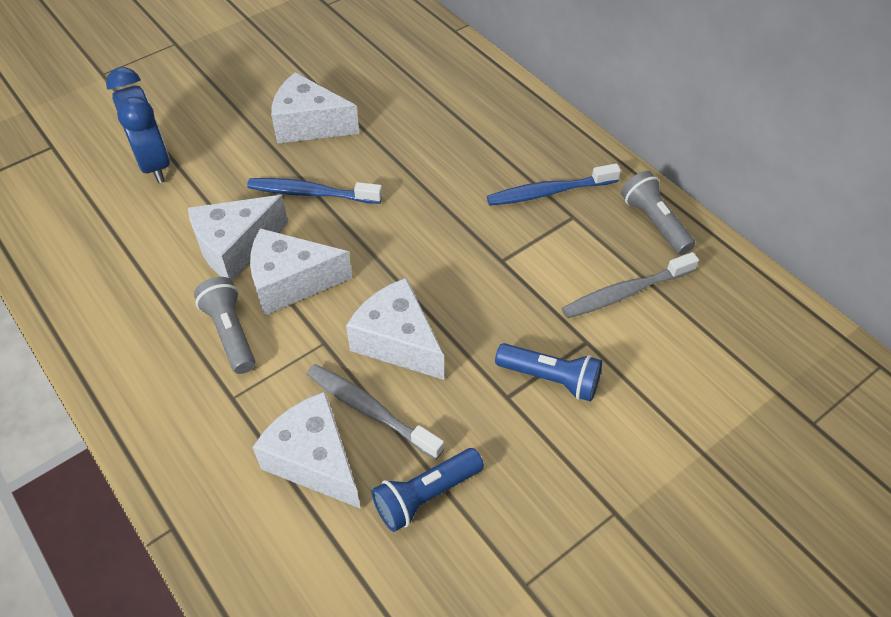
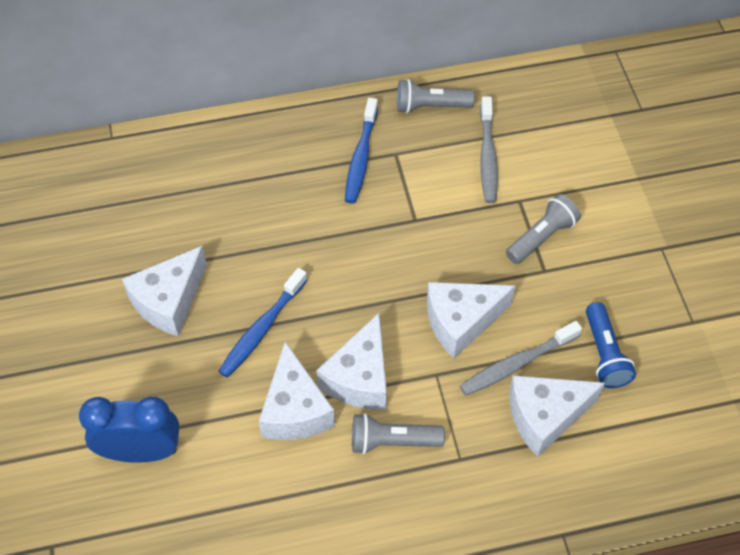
camera: 65 degrees left, 5 degrees up
blue flashlight [495,343,602,401] -> grey flashlight [506,194,581,264]

